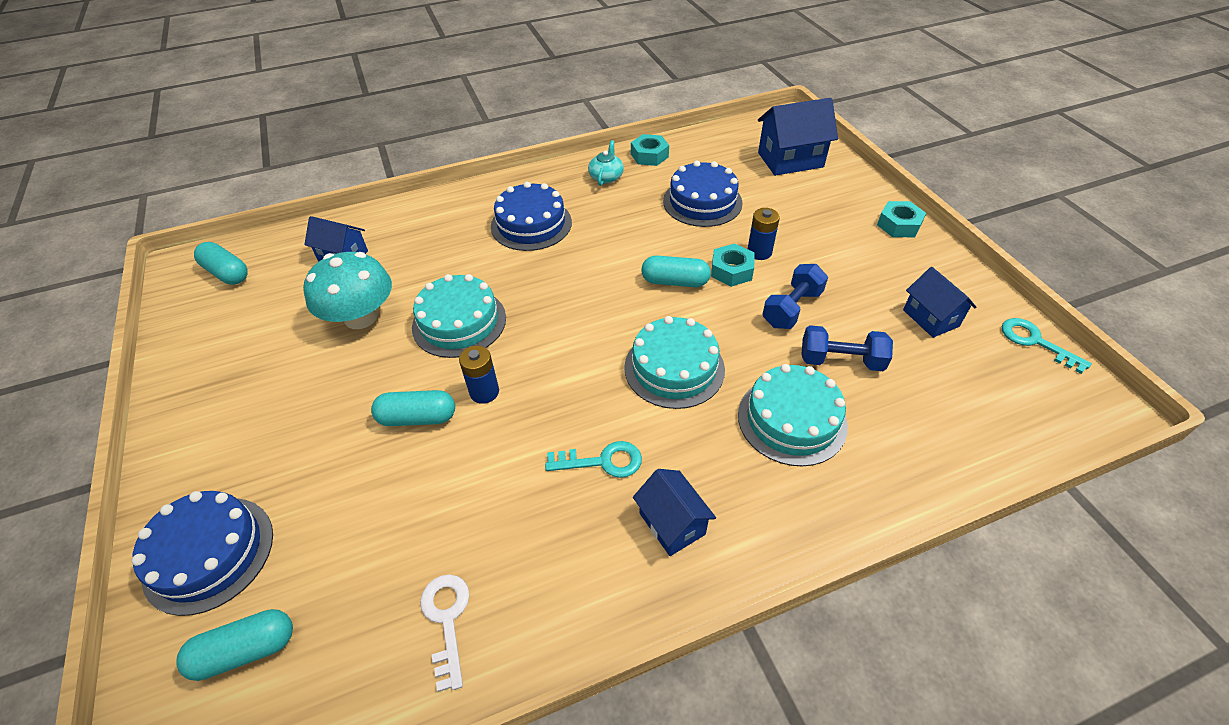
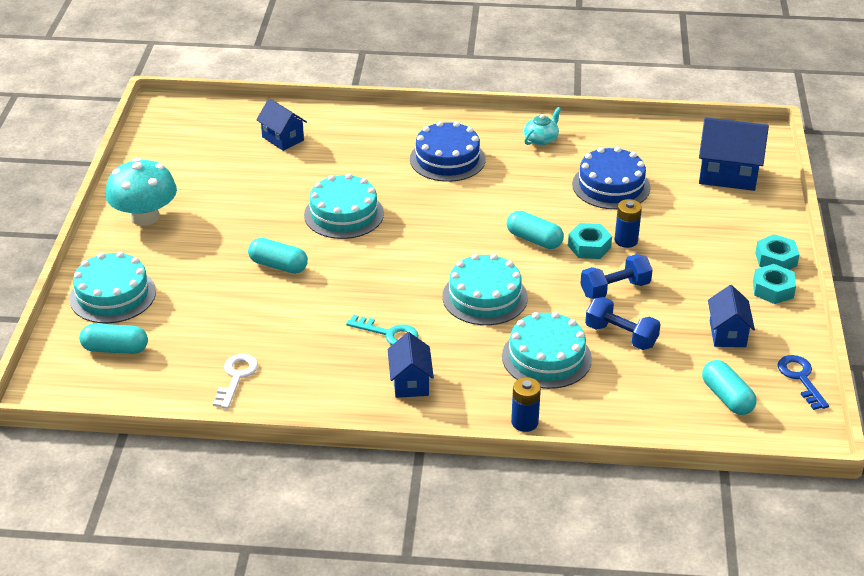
camera: 25 degrees right, 10 degrees down
blue cake [132,491,273,616] -> turquoise cake [69,251,156,323]
turquoise capsule [194,242,248,285] -> turquoise capsule moved to [702,360,757,415]
turquoise mushroom [303,252,392,329] -> turquoise mushroom moved to [106,158,177,226]
blue battery [459,346,499,404] -> blue battery moved to [511,377,541,432]
turquoise nut [631,134,669,166] -> turquoise nut moved to [753,264,796,304]
turquoise key [1002,318,1092,374] -> blue key [777,355,829,410]

